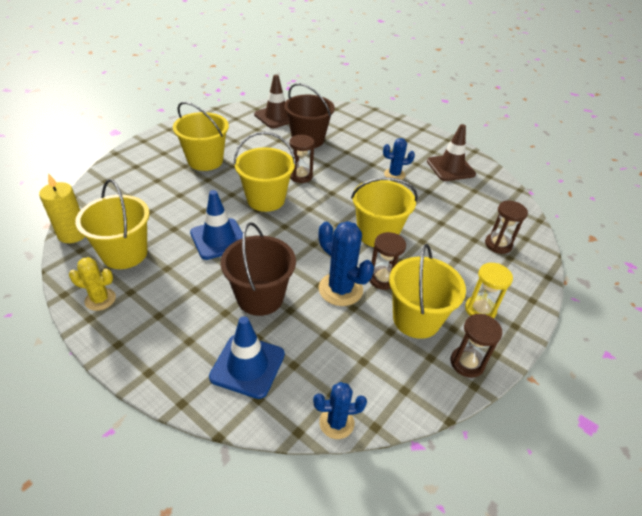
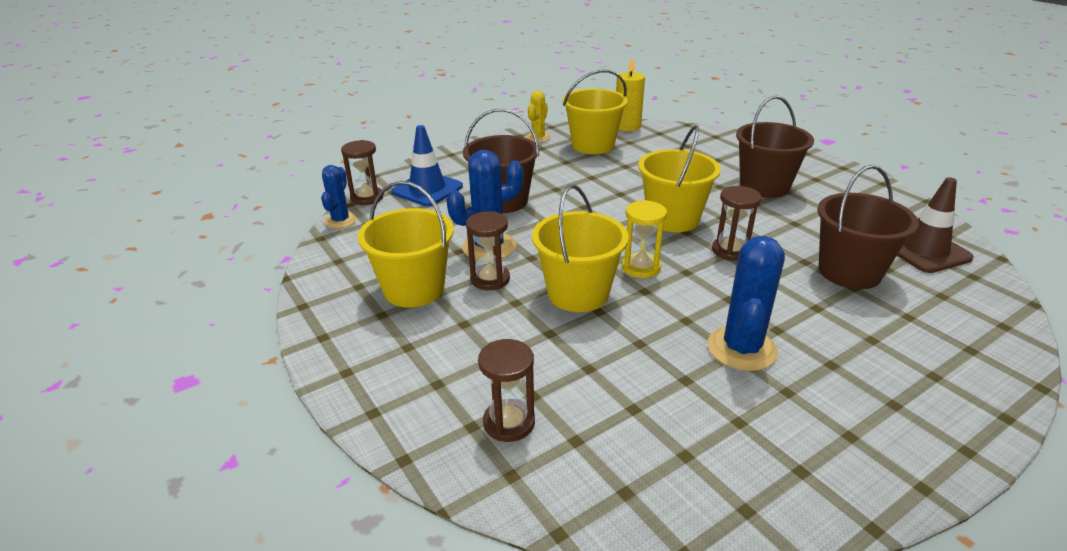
camera: 110 degrees right, 10 degrees down
yellow bucket [173,102,229,171] -> brown bucket [736,96,814,198]
blue traffic cone [190,190,243,260] -> none
blue cactus [383,138,415,180] -> blue cactus [708,236,785,371], size x1.60
brown traffic cone [427,124,476,181] -> none
brown hourglass [450,314,502,378] -> brown hourglass moved to [341,140,383,205]
yellow hourglass [465,263,513,318] -> yellow hourglass moved to [622,200,667,278]

